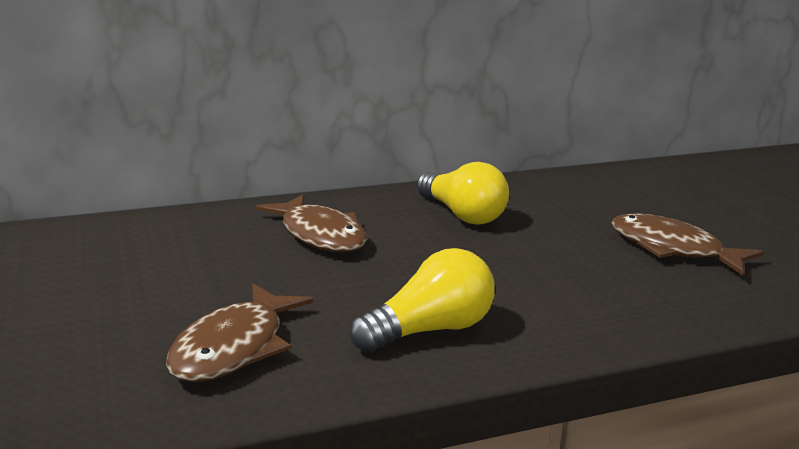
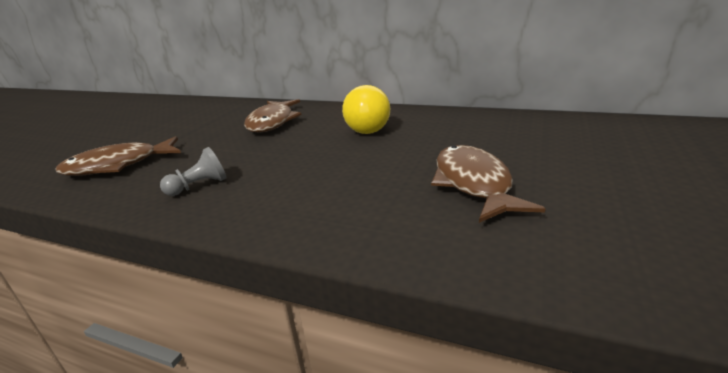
camera: 45 degrees right, 5 degrees up
yellow light bulb [350,248,495,352] -> grey pawn [160,147,227,196]

